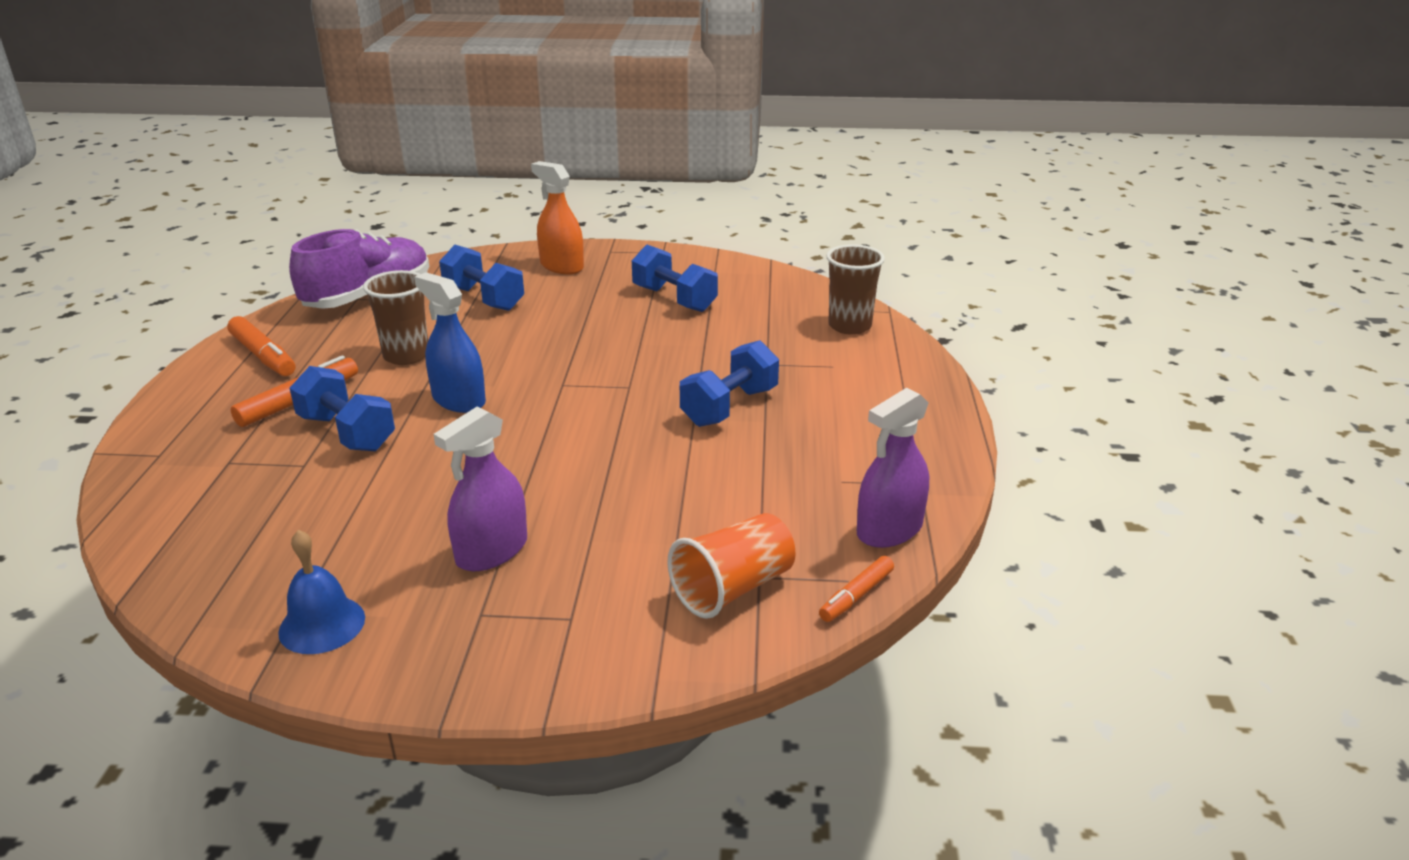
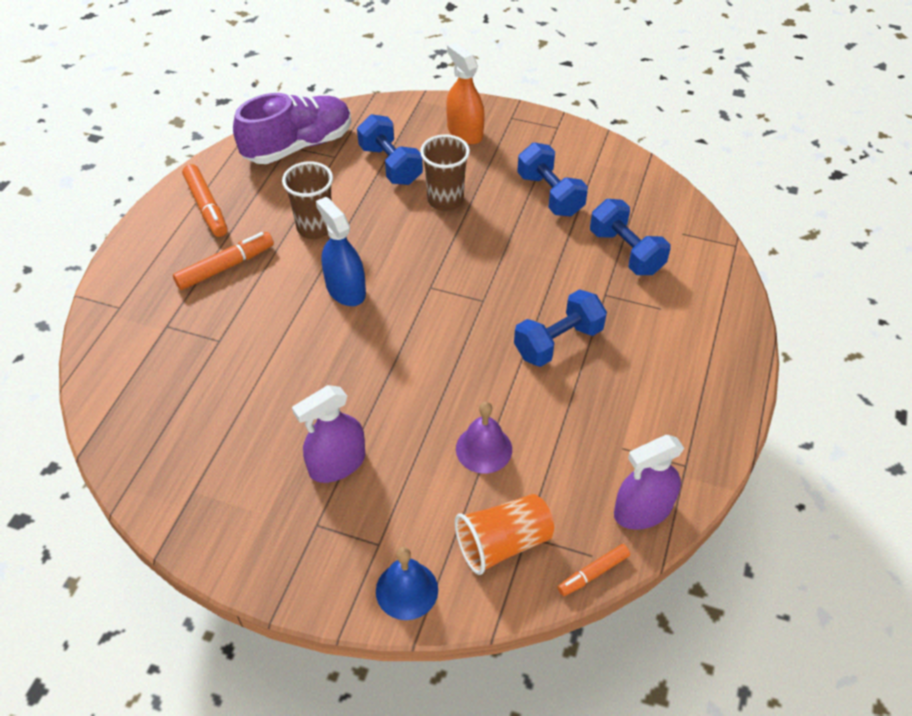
camera: 15 degrees right, 20 degrees up
blue bell [278,530,365,654] -> blue bell moved to [376,547,438,620]
blue dumbbell [290,366,395,451] -> blue dumbbell moved to [590,199,671,275]
brown cup [826,244,885,335] -> brown cup moved to [420,134,470,211]
none -> purple bell [456,402,512,474]

